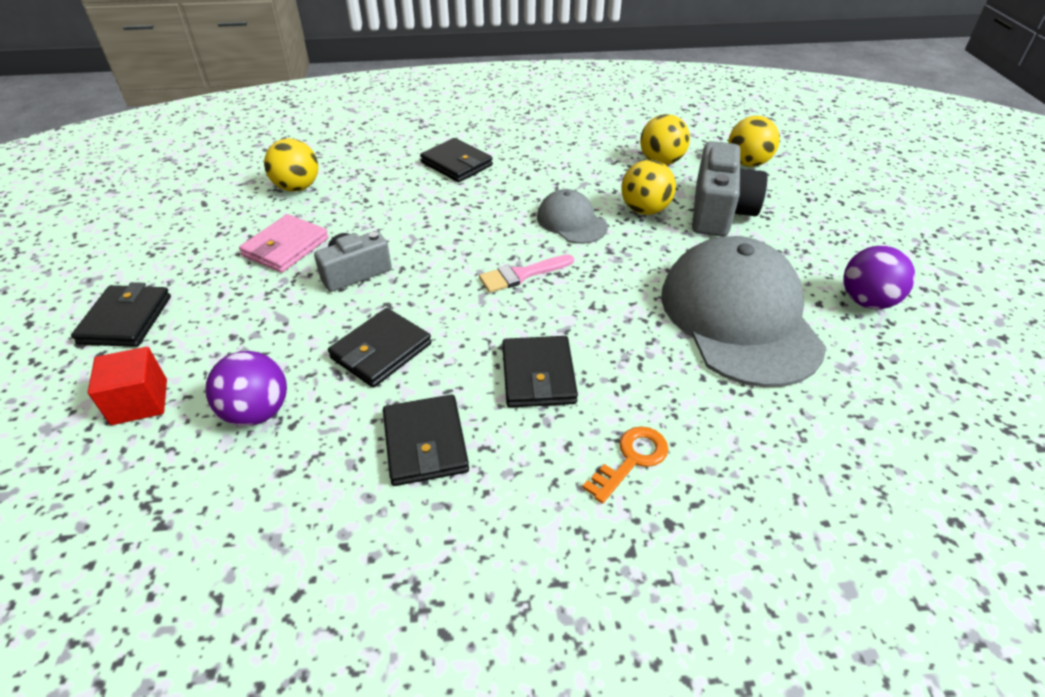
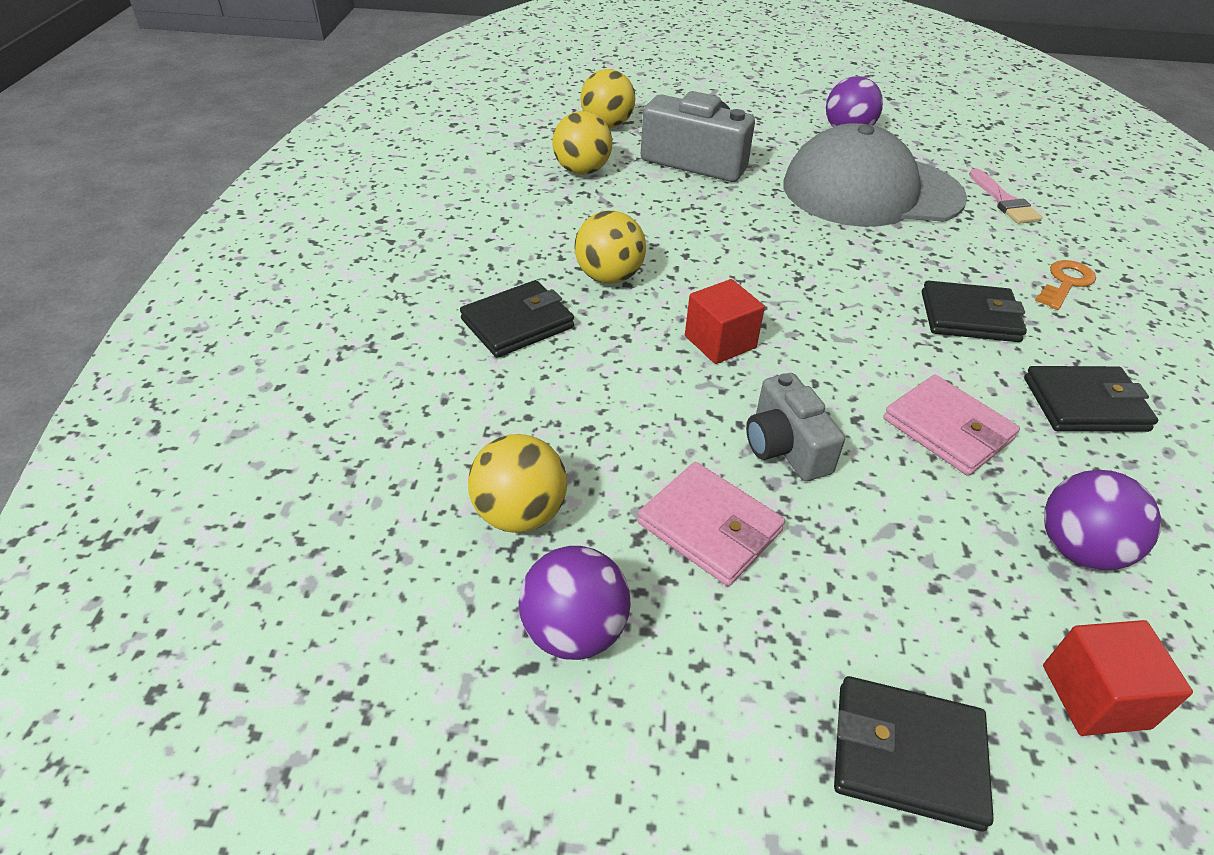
camera: 80 degrees left, 0 degrees up
black wallet [328,308,432,388] -> pink wallet [883,375,1020,476]
pink brush [479,254,574,293] -> pink brush moved to [969,168,1042,224]
grey cap [537,189,608,244] -> none
orange key [582,426,668,504] -> orange key turned 75 degrees clockwise [1035,260,1096,310]
yellow ball [621,160,676,215] -> yellow ball moved to [574,210,646,284]
none -> purple ball [518,546,631,660]
none -> red cube [685,279,765,364]

